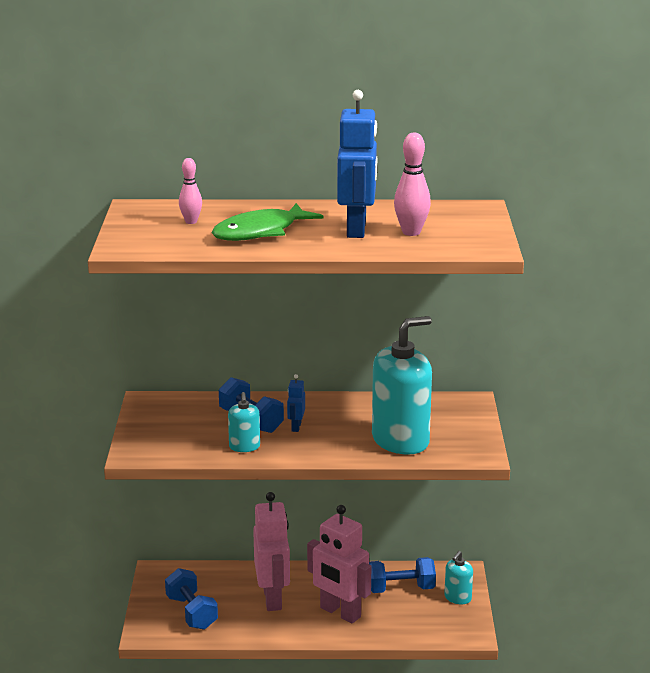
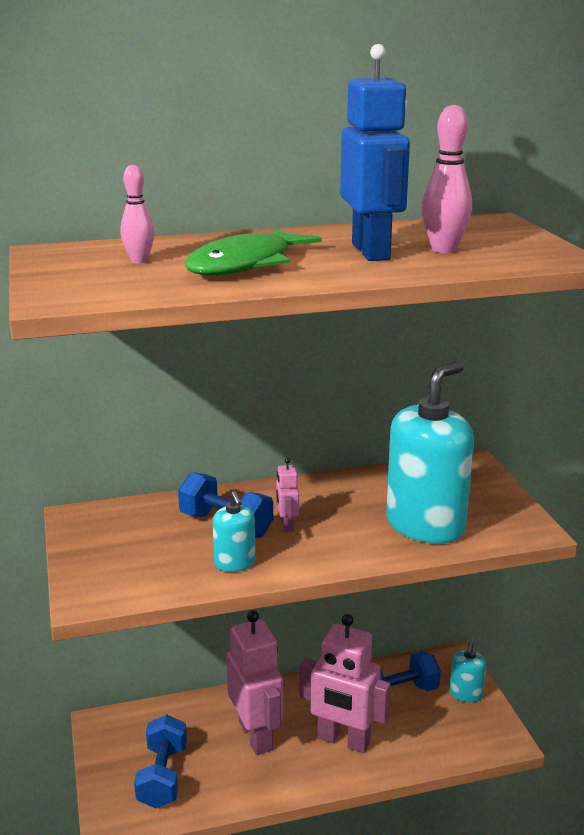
camera: 15 degrees left, 0 degrees up
blue dumbbell [165,568,218,630] -> blue dumbbell turned 45 degrees clockwise [134,715,187,808]
blue robot [287,374,305,432] -> pink robot [276,458,299,533]

